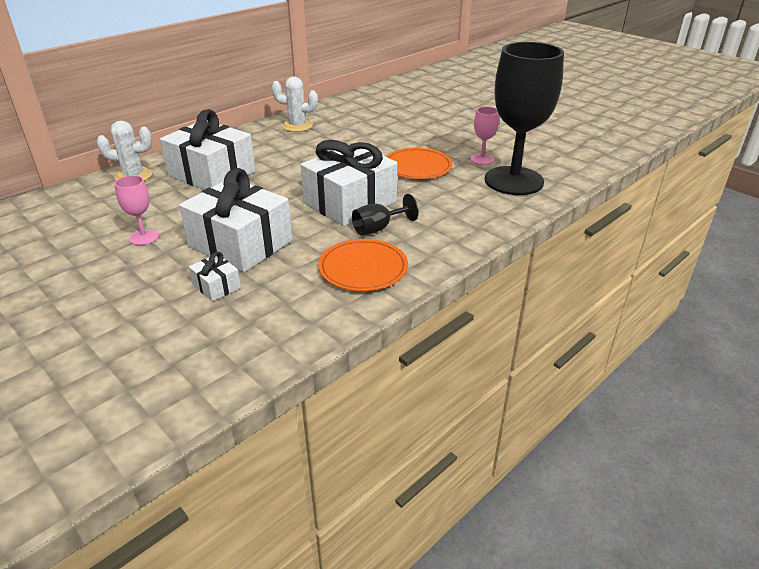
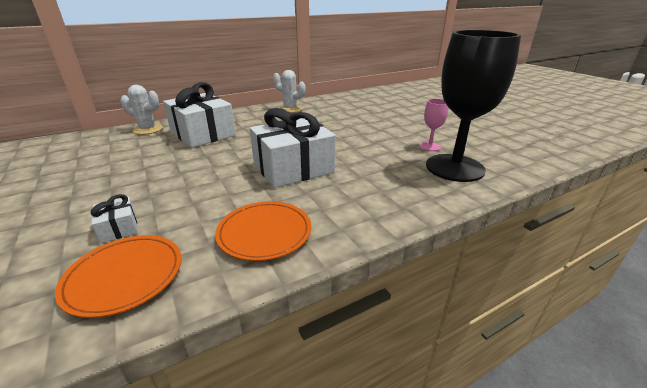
camera: 15 degrees right, 5 degrees down
pink goblet [114,175,159,245] -> none
white gift [179,168,292,272] -> none
black goblet [352,194,419,235] -> none
orange plate [386,148,453,179] -> orange plate moved to [55,235,182,318]

